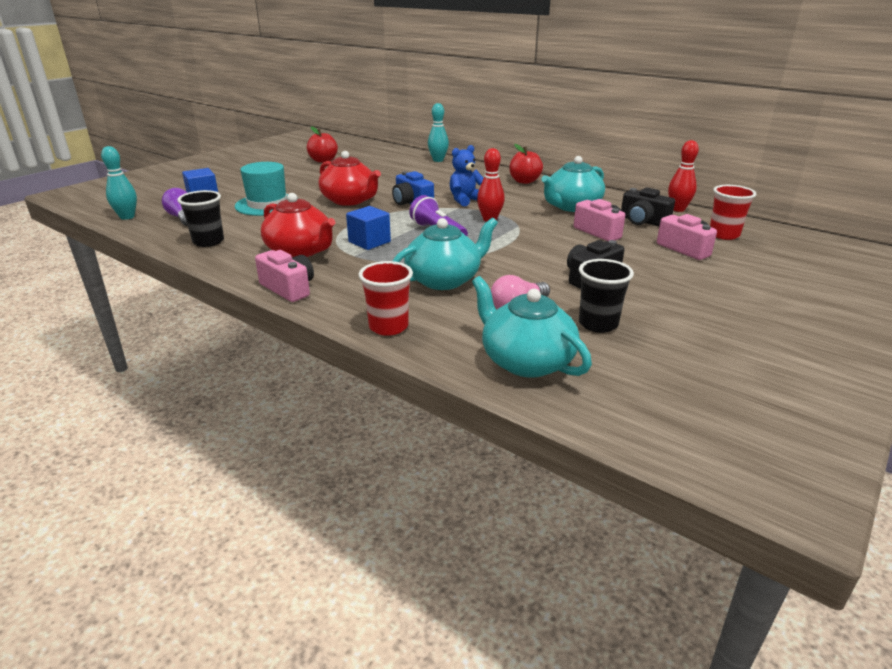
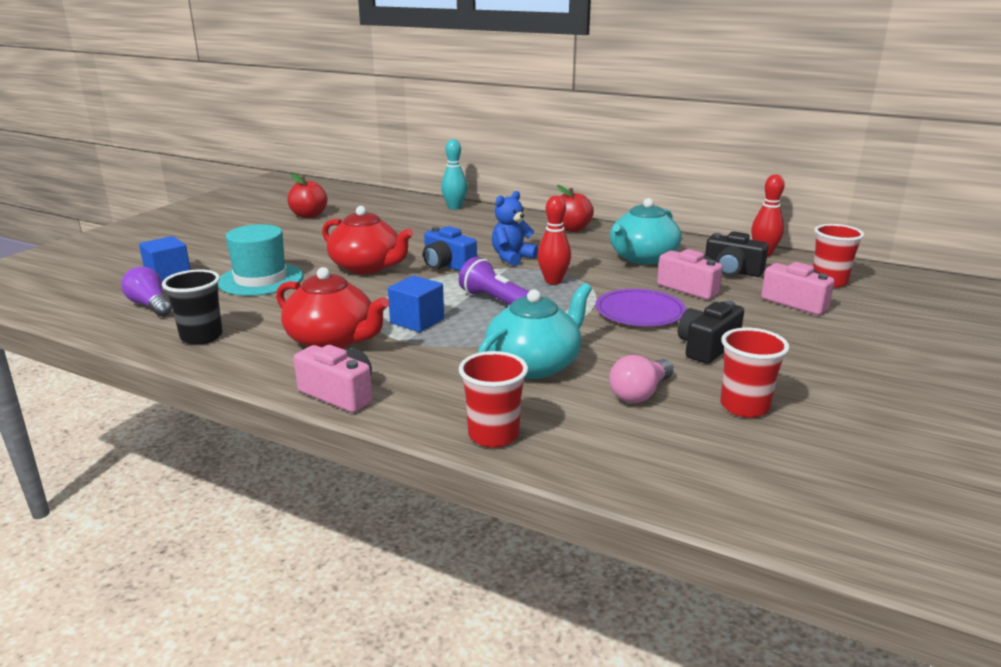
camera: 10 degrees left, 5 degrees down
turquoise bowling pin [101,146,137,220] -> none
turquoise teapot [472,276,592,378] -> none
black cup [579,259,634,333] -> red cup [721,328,790,418]
none -> purple plate [596,289,686,326]

